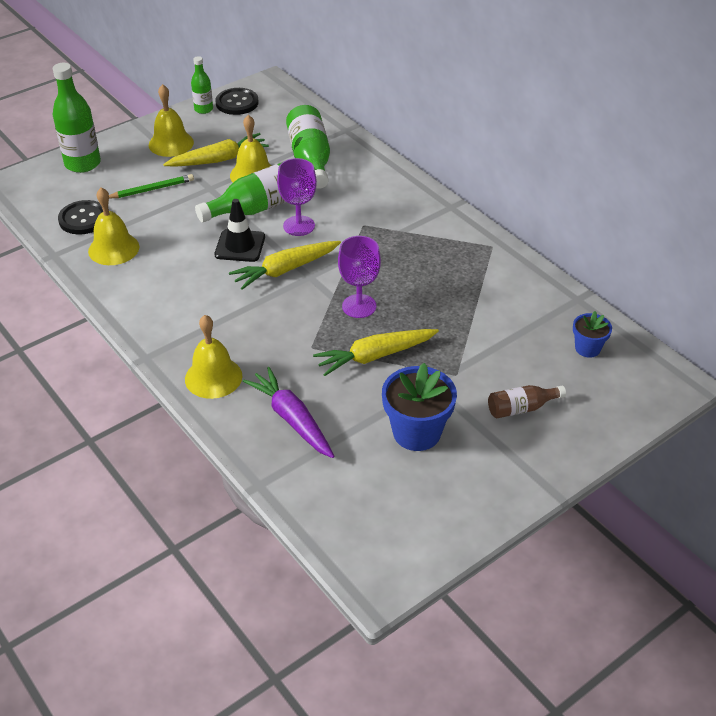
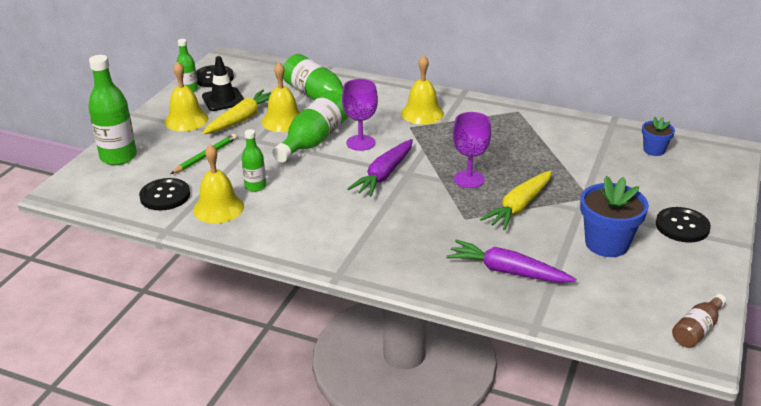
camera: 30 degrees left, 10 degrees down
yellow bell [185,315,242,399] -> yellow bell moved to [401,55,444,124]
black traffic cone [215,199,265,262] -> black traffic cone moved to [202,56,244,111]
yellow carrot [229,241,341,290] -> purple carrot [347,139,413,197]
brown bottle [488,385,566,418] -> brown bottle moved to [672,294,726,348]
none -> green bottle [242,129,266,192]
none -> black button [656,207,711,243]

